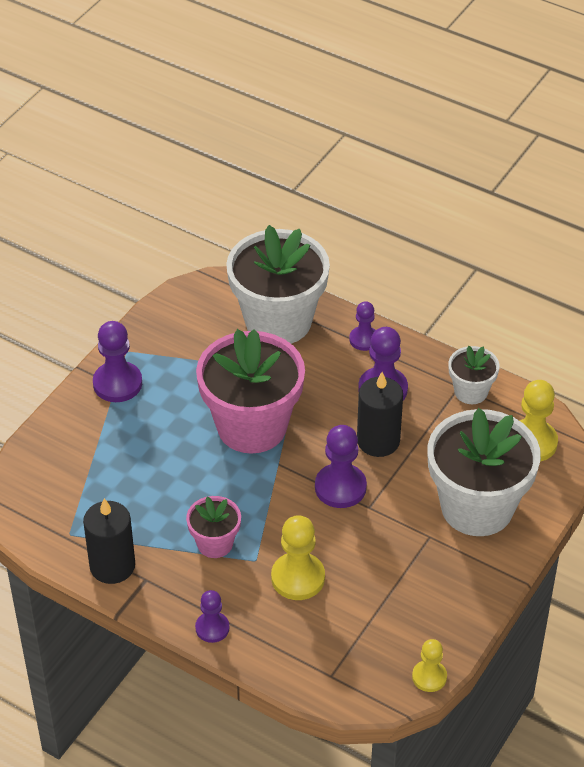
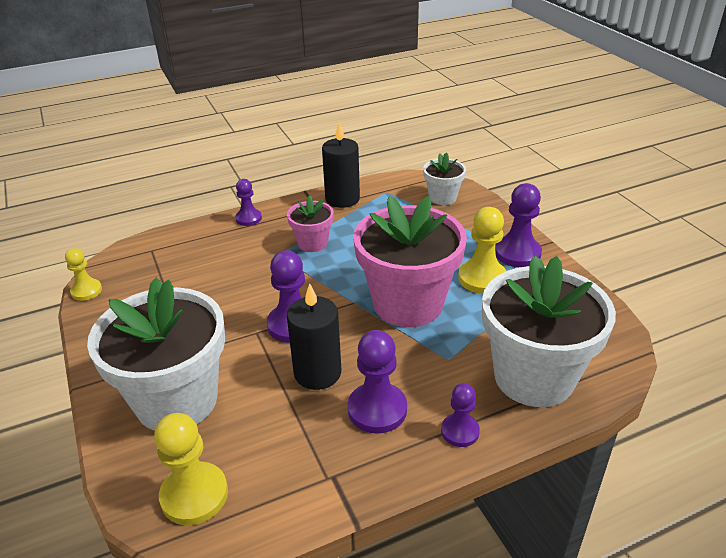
camera: 125 degrees right, 10 degrees down
yellow pawn [271,515,325,600] -> yellow pawn moved to [458,207,506,294]
white flower pot [449,346,500,404] -> white flower pot moved to [423,152,466,205]

